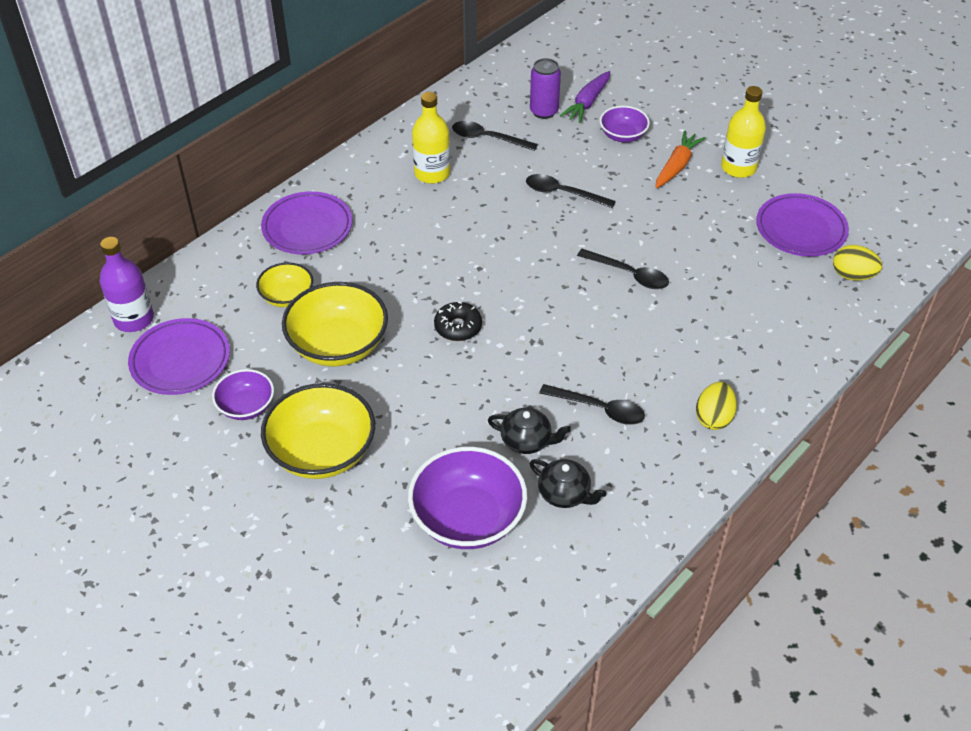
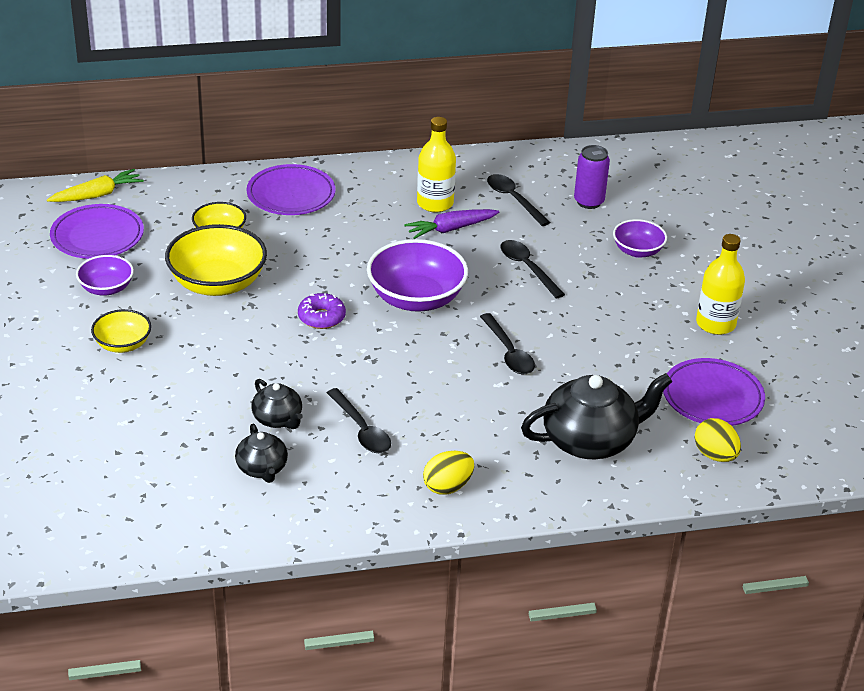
camera: 35 degrees right, 10 degrees down
purple bottle [100,237,154,332] -> yellow carrot [47,169,144,202]
yellow bowl [261,383,375,479] -> yellow bowl [91,309,151,353], size x0.56
purple bowl [408,447,527,549] -> purple bowl moved to [367,239,468,312]
black donut [434,301,482,341] -> purple donut [298,293,346,329]
purple carrot [560,71,610,123] -> purple carrot moved to [404,209,499,239]
orange carrot [655,130,706,188] -> none
none -> black teapot [521,373,672,459]

